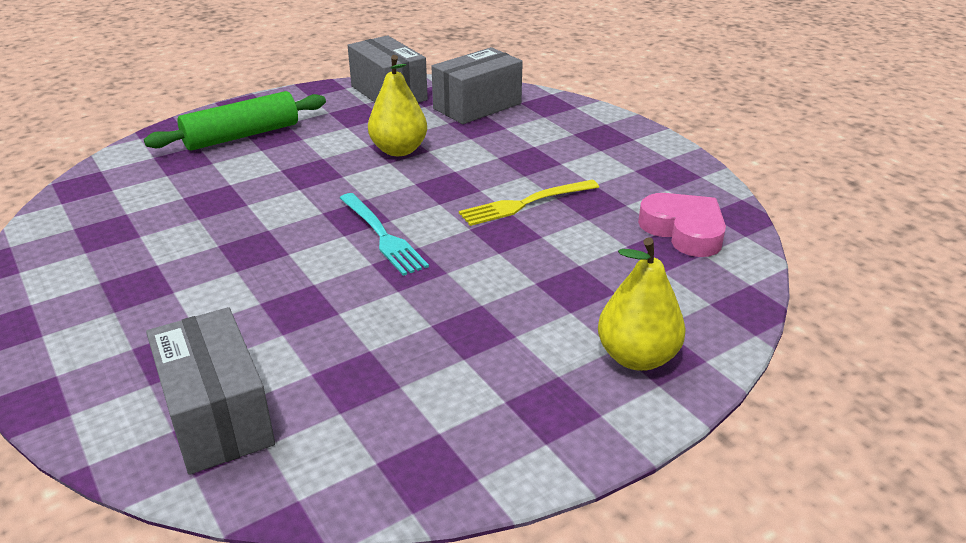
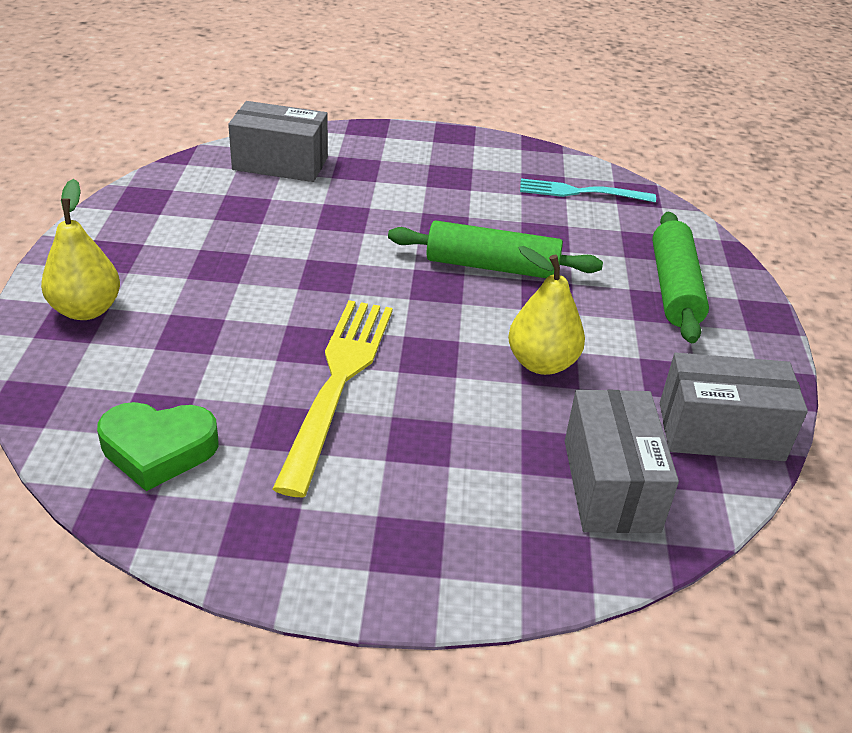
camera: 125 degrees right, 5 degrees up
turquoise fork [340,193,429,276] -> turquoise fork moved to [520,178,656,202]
yellow fork [459,180,599,226] -> yellow fork [272,300,393,497], size x1.60
pink heart [638,193,726,257] -> green heart [97,402,219,491]
none -> green rolling pin [388,221,603,278]

